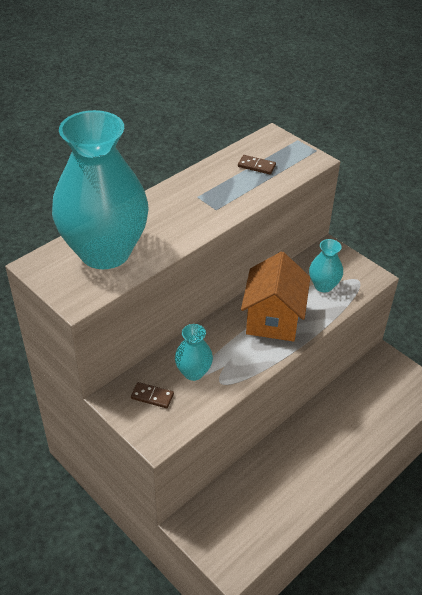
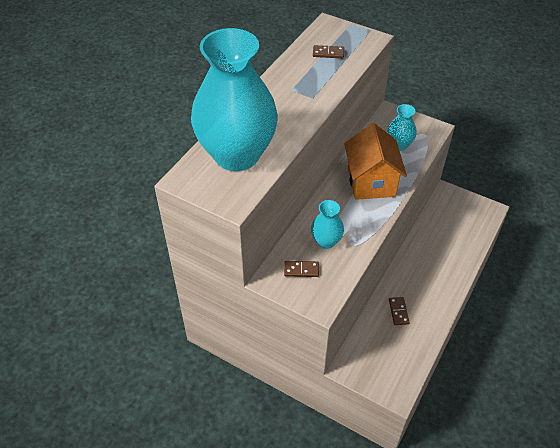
camera: 15 degrees left, 5 degrees up
none -> brown domino [389,297,410,325]

